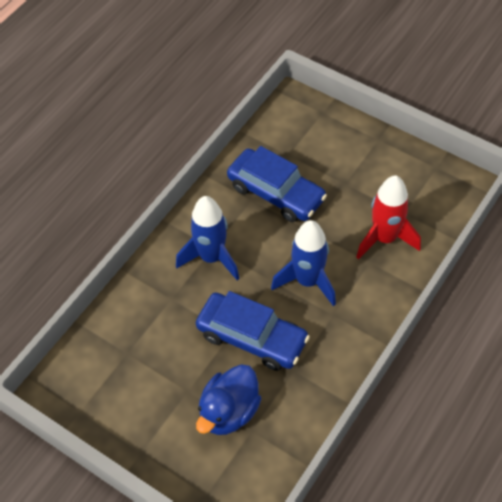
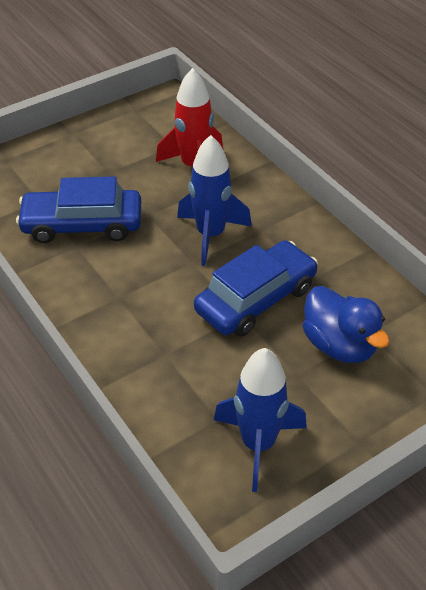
camera: 70 degrees left, 10 degrees down
blue rocket [176,196,239,280] -> blue rocket moved to [214,348,307,492]
blue car [227,146,327,222] -> blue car turned 150 degrees counterclockwise [16,177,141,243]

